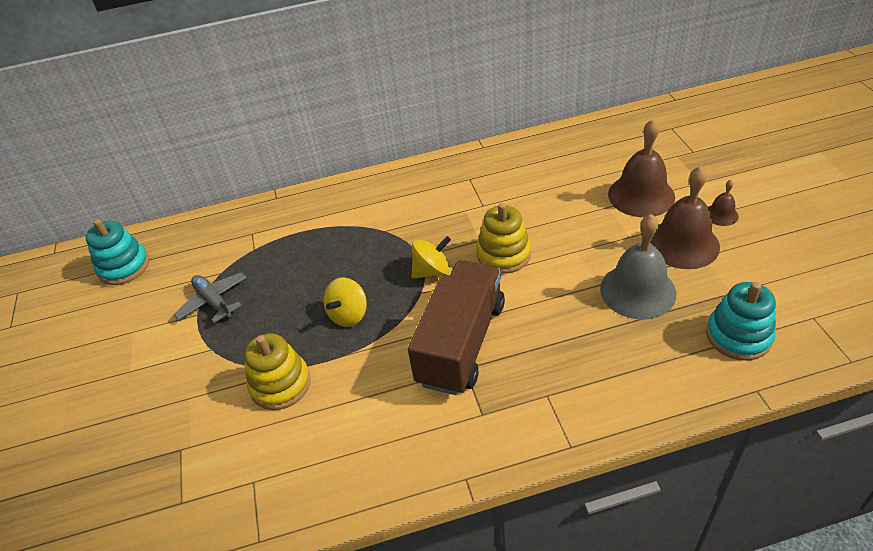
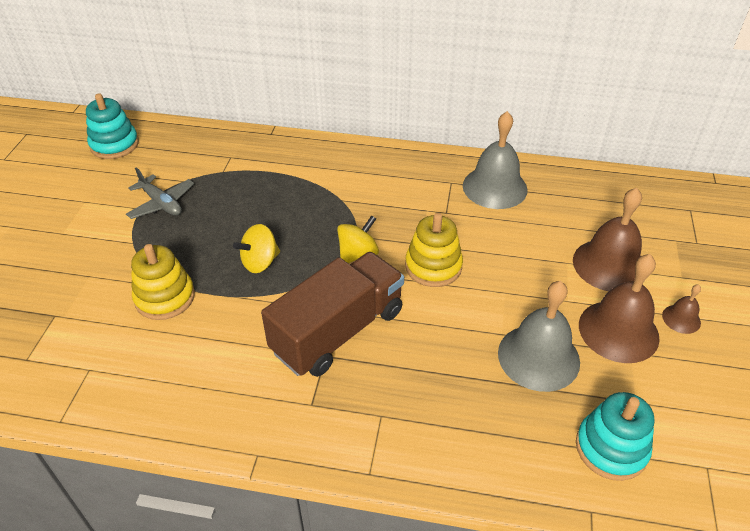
camera: 20 degrees right, 0 degrees up
grey plane [173,272,247,323] -> grey plane turned 150 degrees clockwise [126,167,194,219]
yellow spinning top [411,236,451,279] -> yellow spinning top turned 45 degrees counterclockwise [337,215,379,263]
none -> grey bell [463,111,528,209]

